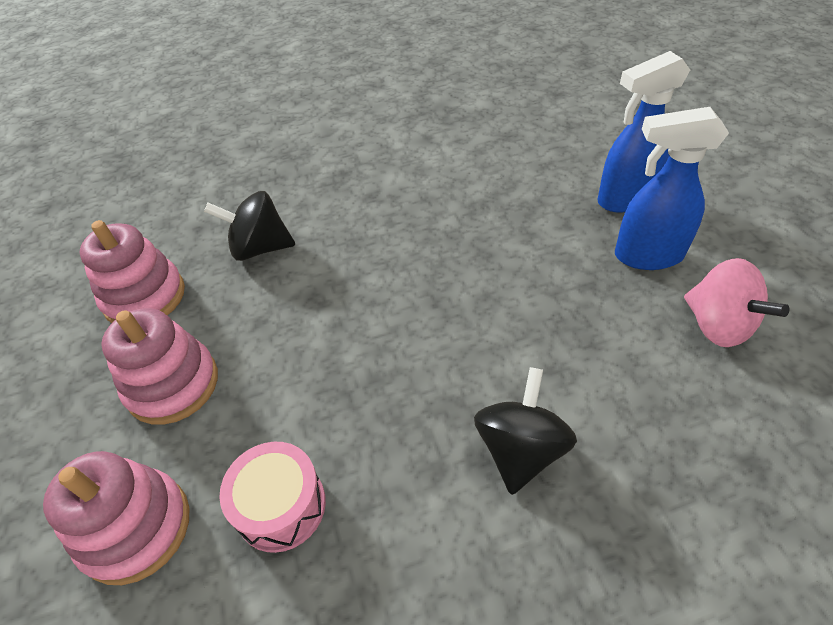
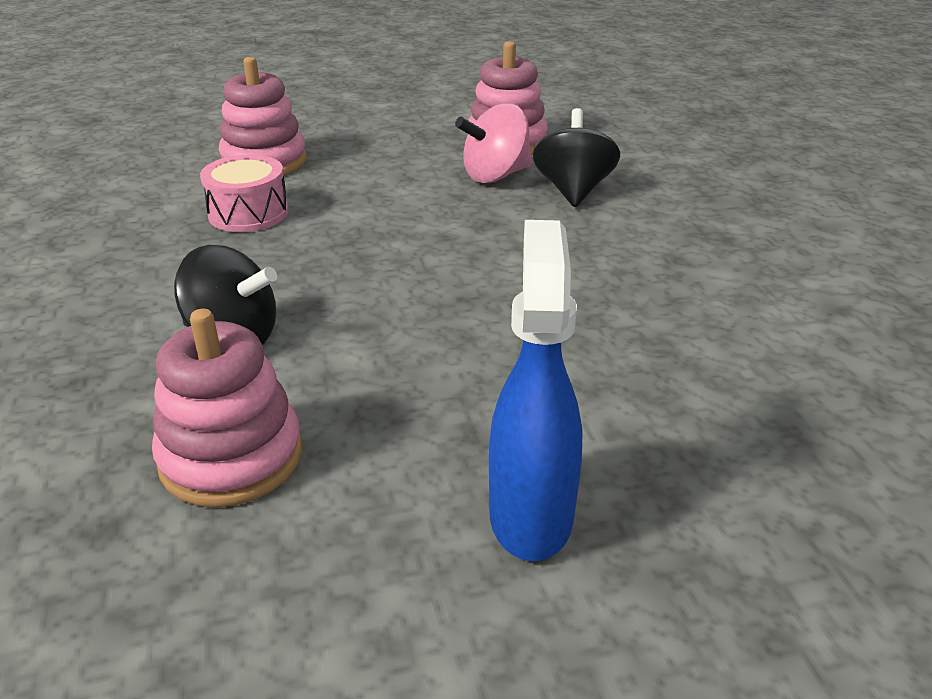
camera: 90 degrees right, 15 degrees down
pink stacking toy [101,308,218,425] -> pink stacking toy moved to [152,309,302,507]
blue spray bottle [597,51,690,213] -> none
pink spinning top [684,258,790,347] -> pink spinning top moved to [455,104,532,183]

